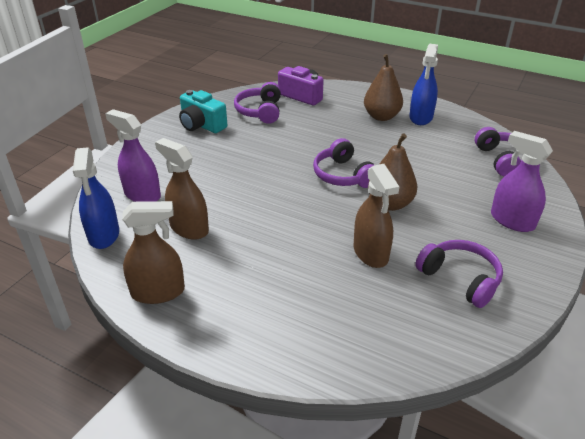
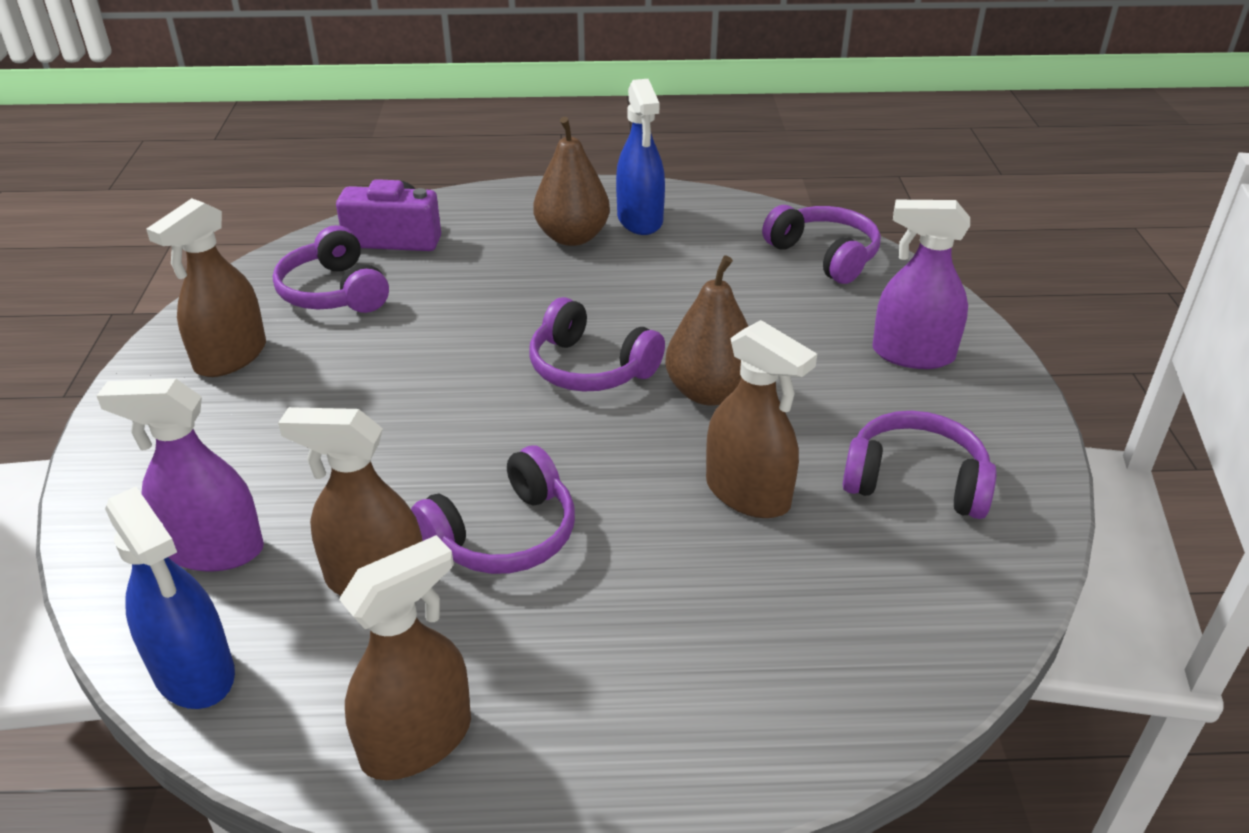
camera: 30 degrees left, 0 degrees up
turquoise camera [179,90,227,133] -> brown spray bottle [146,198,266,377]
none -> purple headphones [411,445,575,574]

